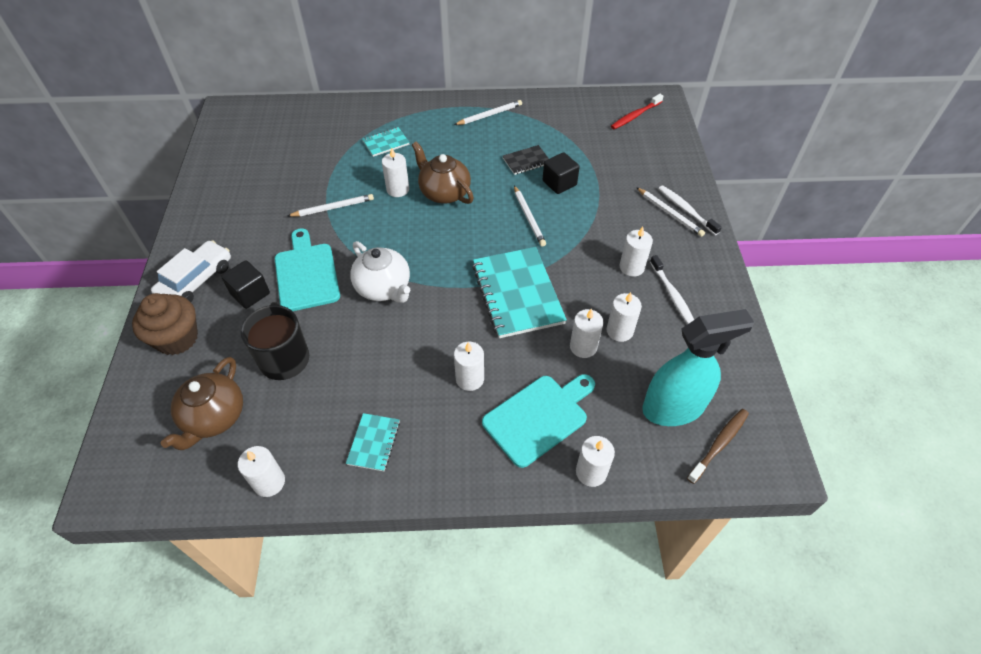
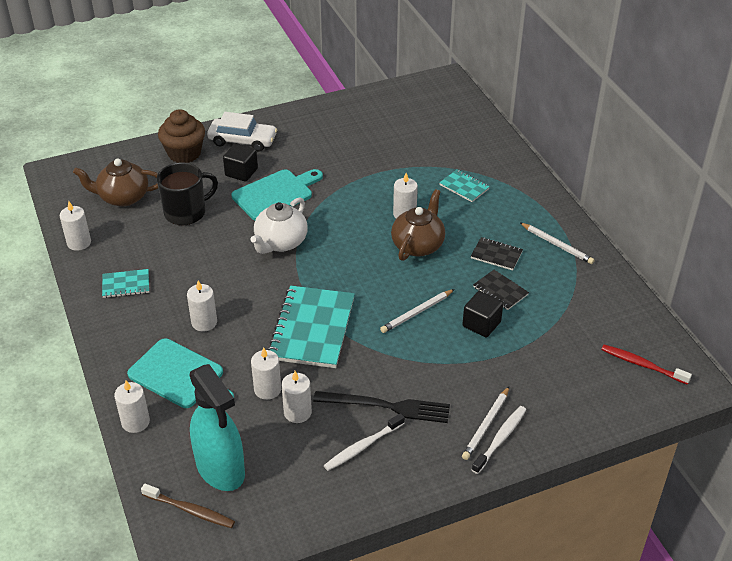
camera: 70 degrees right, 10 degrees down
white pencil [288,194,374,217] -> none
turquoise notebook [472,247,567,338] -> turquoise notebook turned 45 degrees counterclockwise [267,286,355,368]
white candle [620,227,653,277] -> black fork [313,391,450,423]
none -> black notebook [471,237,523,271]

